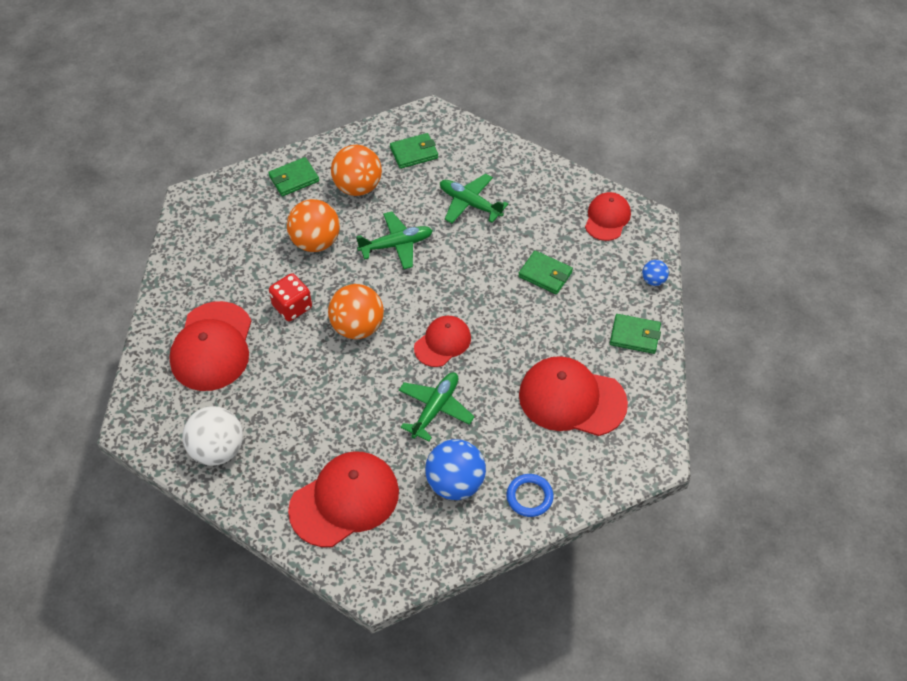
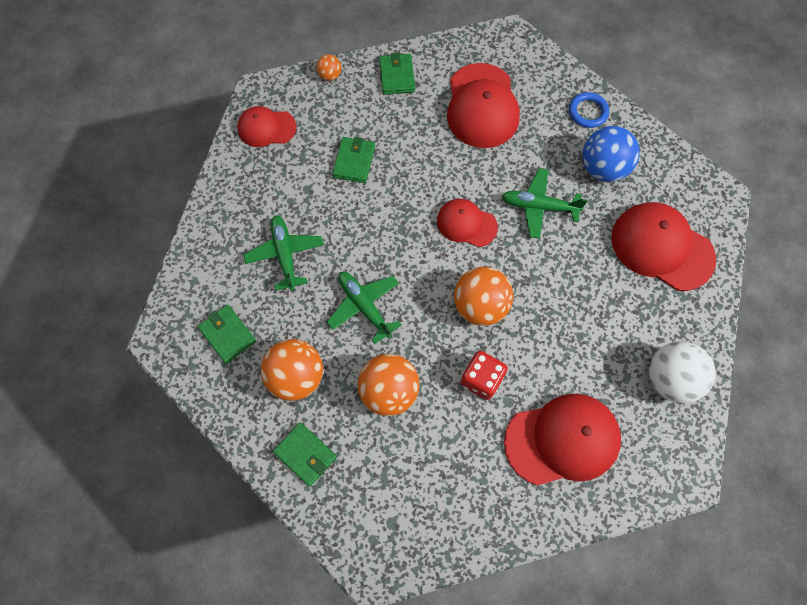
camera: 110 degrees left, 15 degrees up
green plane [440,174,508,223] -> green plane turned 150 degrees clockwise [244,215,324,291]
blue ball [642,260,669,286] -> orange ball [316,54,341,81]

